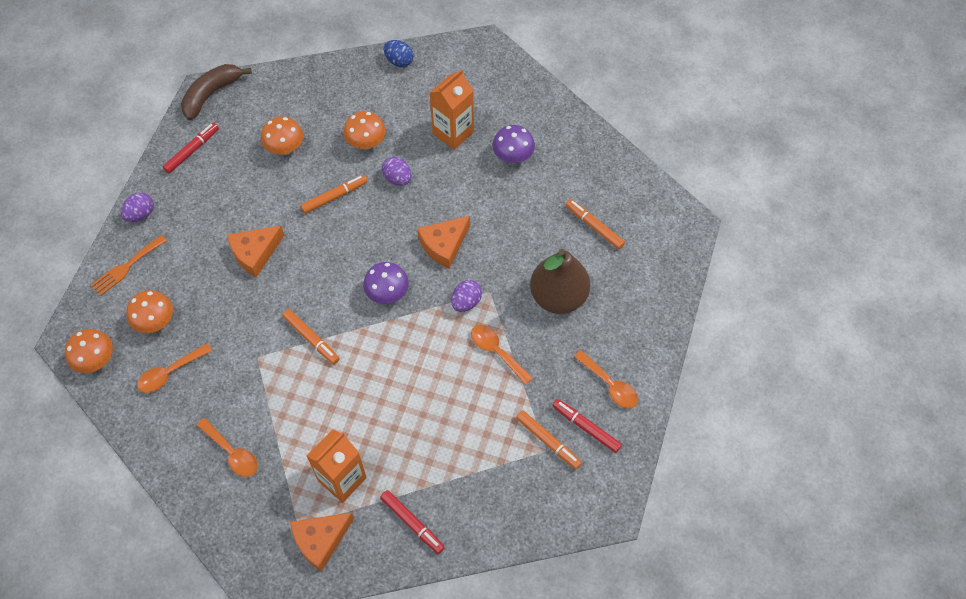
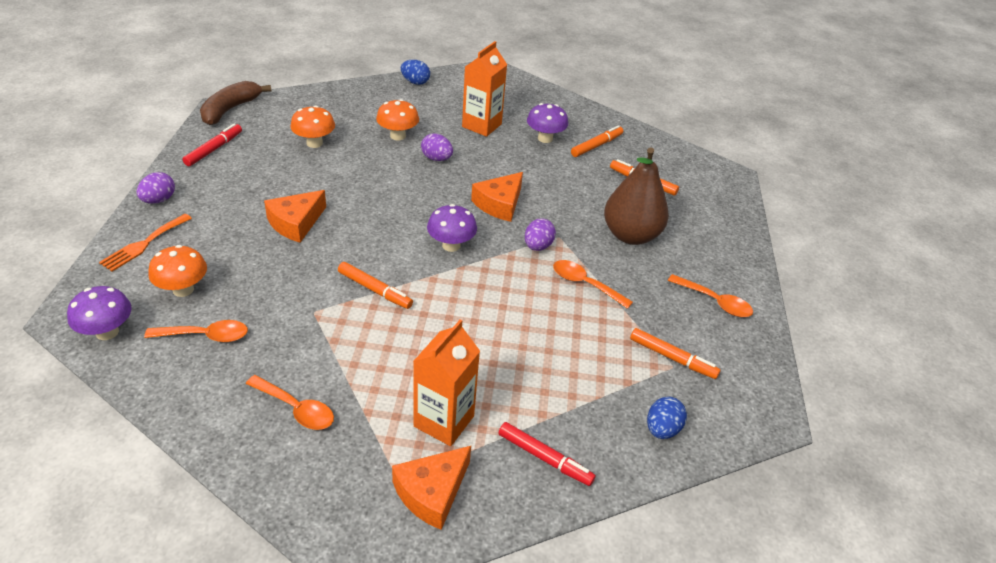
camera: 15 degrees left, 20 degrees down
orange mushroom [65,329,113,373] -> purple mushroom [67,286,132,340]
orange spoon [137,343,212,393] -> orange spoon turned 135 degrees counterclockwise [144,320,248,342]
orange marker [300,175,368,214] -> orange marker moved to [571,125,623,157]
red marker [552,399,622,453] -> none
none -> blue egg [647,396,687,439]

